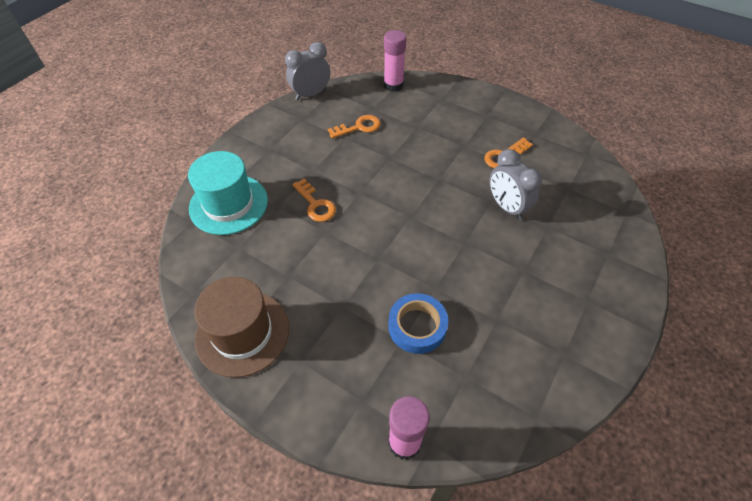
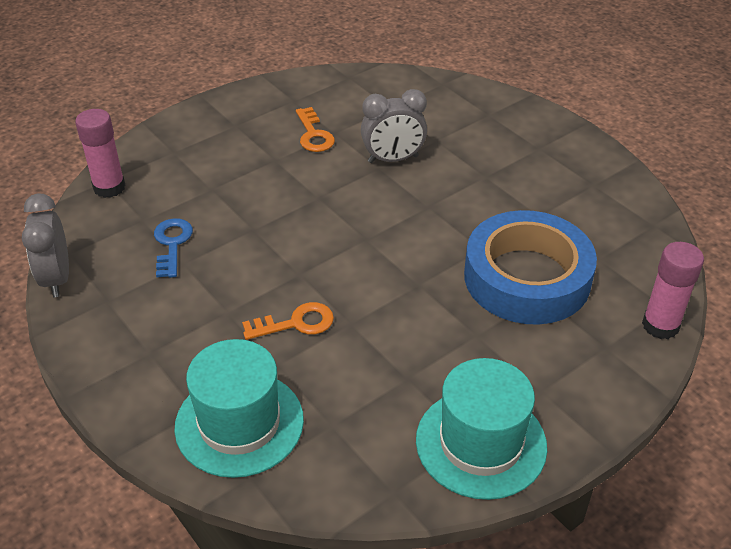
camera: 70 degrees left, 10 degrees down
brown hat [194,277,289,378] -> turquoise hat [416,358,547,500]
orange key [328,115,381,138] -> blue key [154,218,193,278]
blue tape [388,293,448,354] -> blue tape [464,210,597,325], size x1.80

